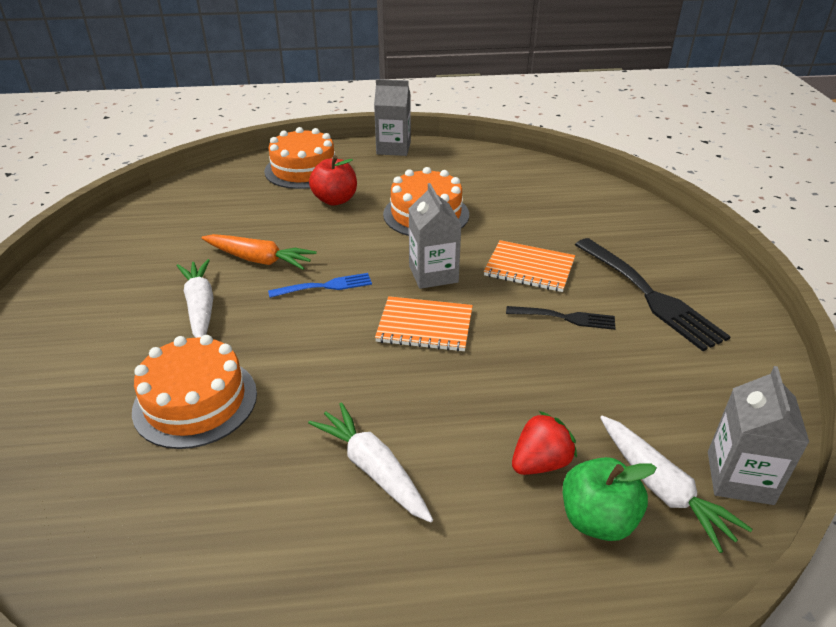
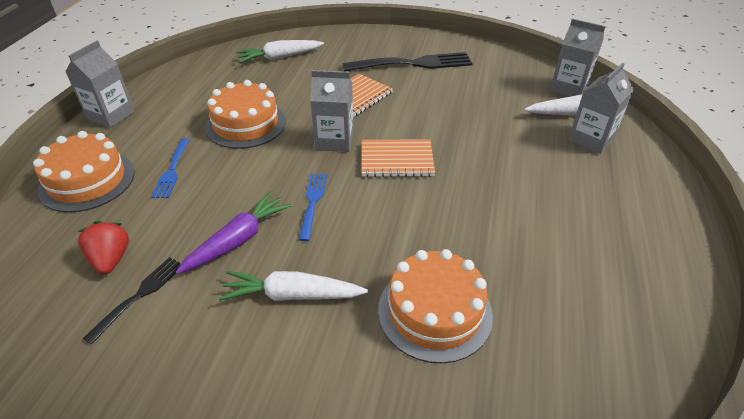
camera: 70 degrees left, 5 degrees up
orange carrot [202,234,317,270] -> purple carrot [176,192,292,274]
white carrot [308,402,433,523] -> white carrot moved to [236,40,324,63]
red apple [309,155,357,205] -> blue fork [151,138,190,198]
orange notebook [375,296,473,352] -> orange notebook turned 60 degrees clockwise [361,139,435,177]
black fork [506,306,616,330] -> black fork moved to [82,257,181,345]
red strawberry [512,411,577,475] -> red strawberry moved to [78,221,129,274]
green apple [563,457,657,541] -> grey carton [568,63,634,154]

